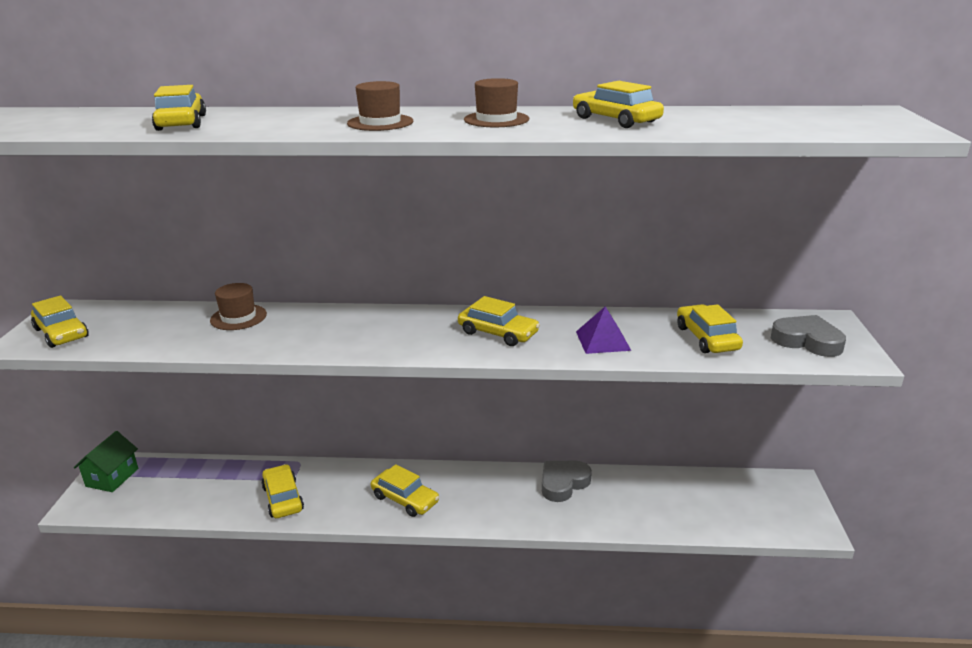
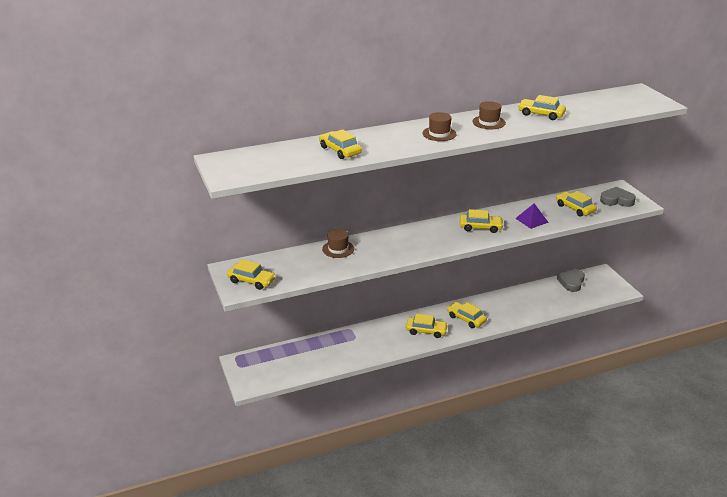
camera: 25 degrees left, 5 degrees up
green house [74,431,138,492] -> none
yellow car [261,464,304,518] -> yellow car moved to [447,302,487,328]
grey heart [542,461,592,502] -> grey heart moved to [557,269,585,292]

